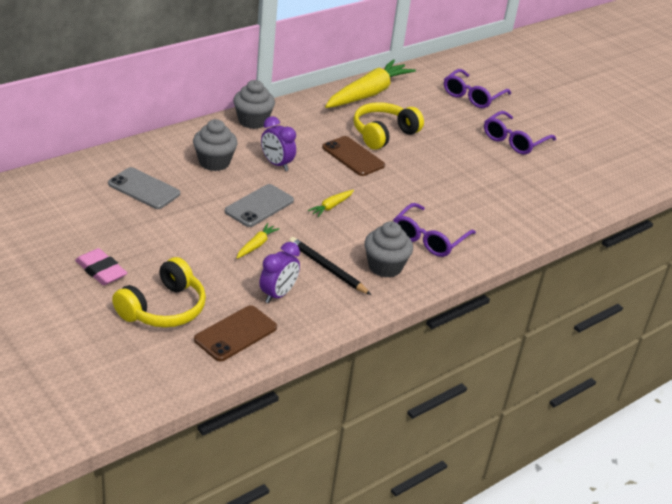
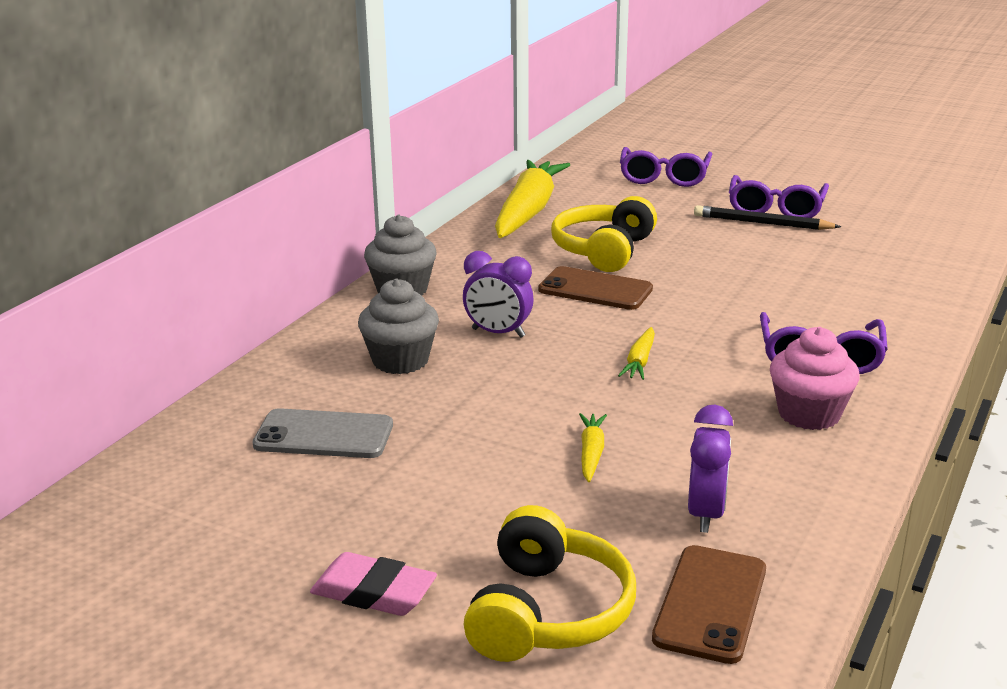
camera: 20 degrees left, 10 degrees down
grey phone [225,184,294,227] -> none
black pencil [289,237,371,295] -> black pencil moved to [694,205,841,230]
grey cupcake [364,221,413,278] -> pink cupcake [770,327,860,430]

